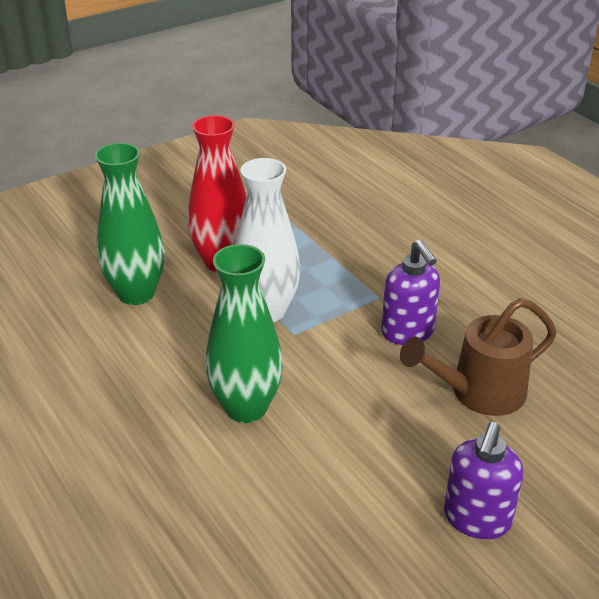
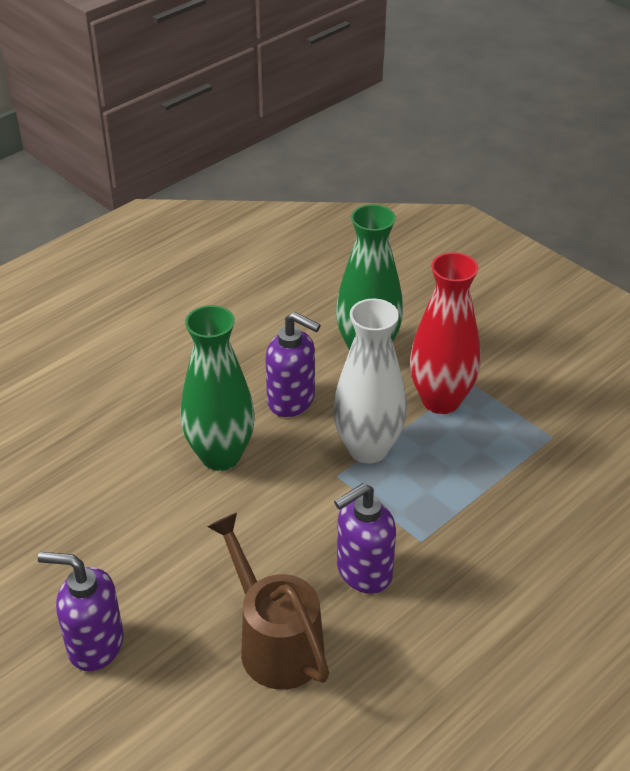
camera: 80 degrees right, 5 degrees up
none -> purple soap dispenser [266,312,321,417]

